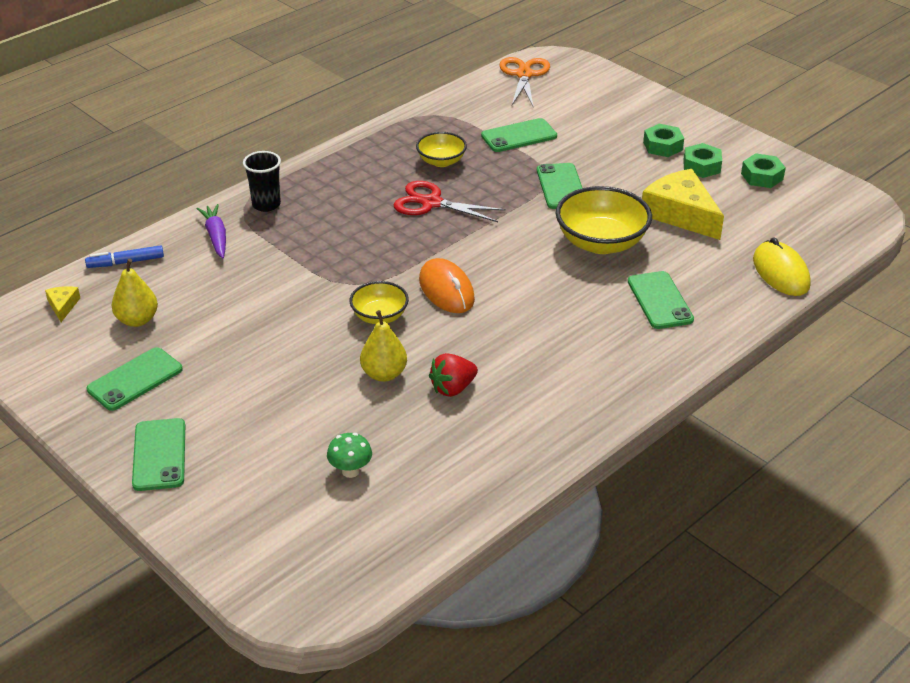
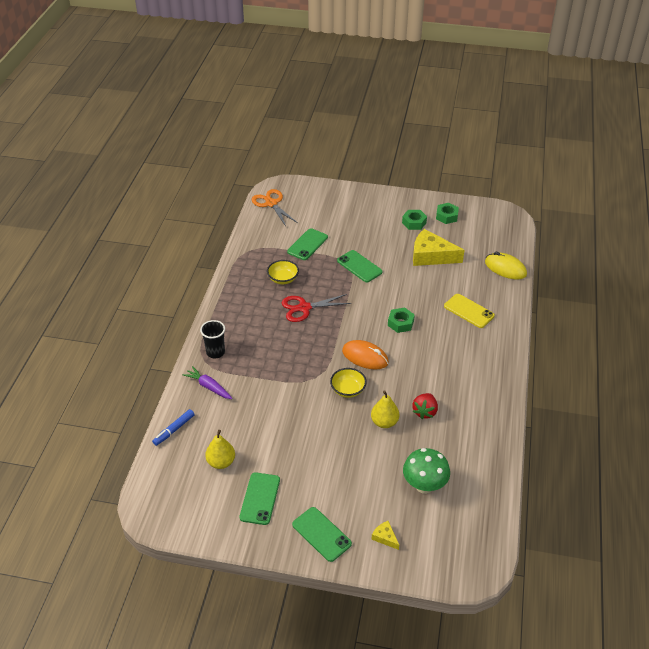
camera: 35 degrees left, 5 degrees up
yellow cheese [45,286,80,322] -> yellow cheese moved to [371,521,399,550]
green mushroom [327,433,372,478] -> green mushroom [403,448,450,494], size x1.74
yellow bowl [556,186,652,254] -> none
green phone [628,271,694,329] -> yellow phone [444,294,495,328]
green nut [643,124,684,157] -> green nut moved to [388,307,415,333]

